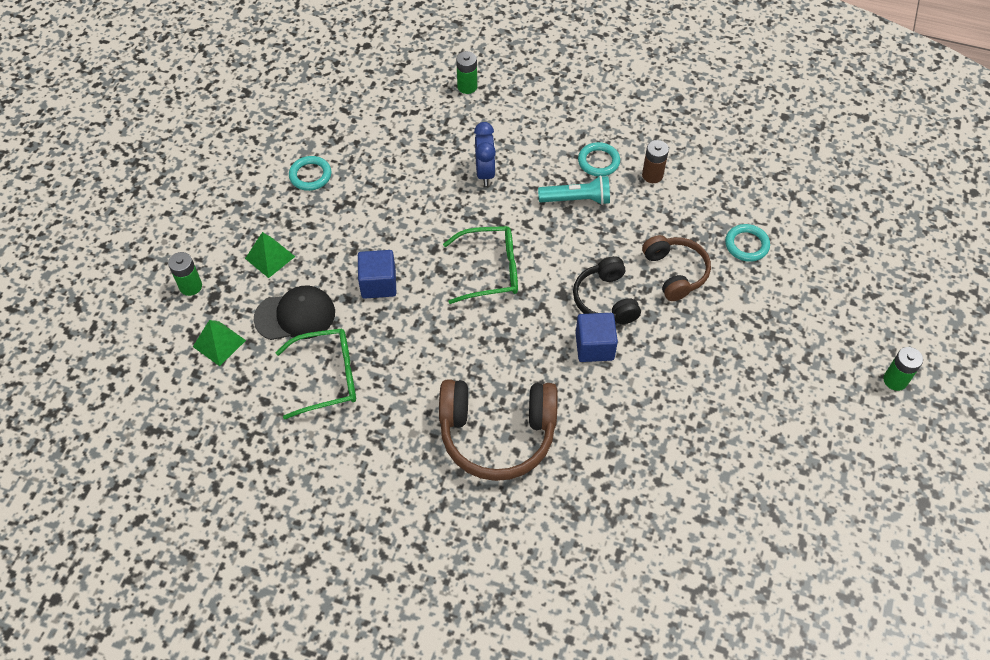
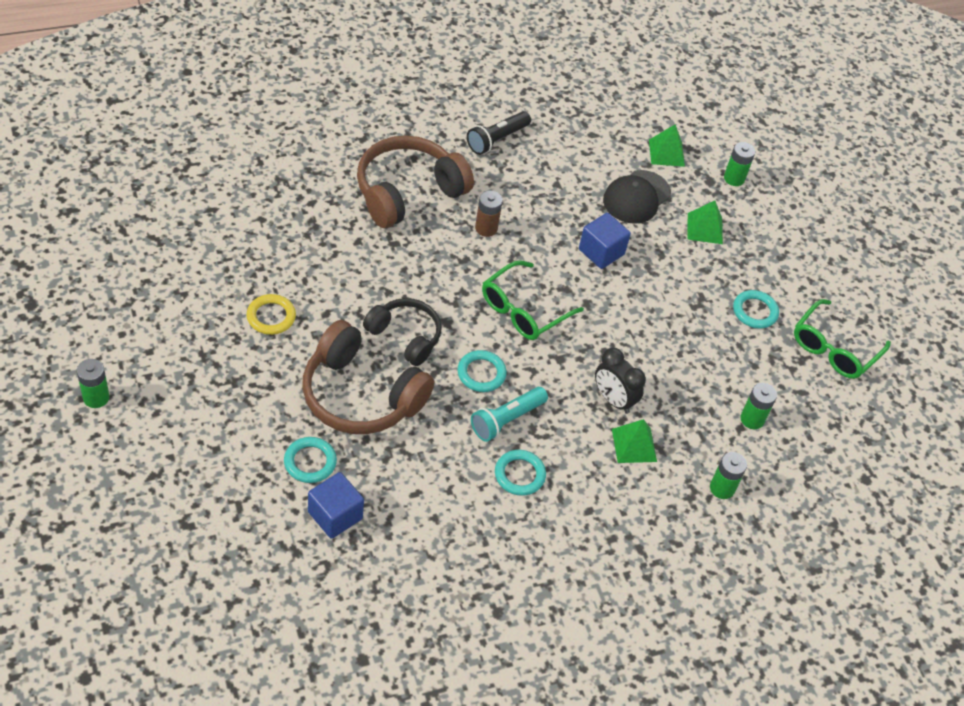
camera: 135 degrees right, 5 degrees down
green glasses [275,328,356,419] -> green glasses moved to [794,299,891,379]
blue clock [474,122,496,186] -> black clock [595,348,646,414]
blue cube [575,313,618,362] -> blue cube moved to [308,472,364,539]
brown battery [642,140,669,183] -> brown battery moved to [475,191,503,237]
brown headphones [642,235,711,301] -> brown headphones [302,320,434,434], size x1.61
none -> yellow ring [246,294,296,335]
none -> turquoise ring [457,350,507,392]
none -> black flashlight [467,111,531,155]
none -> green pyramid [612,419,657,463]
none -> green battery [740,383,777,429]

